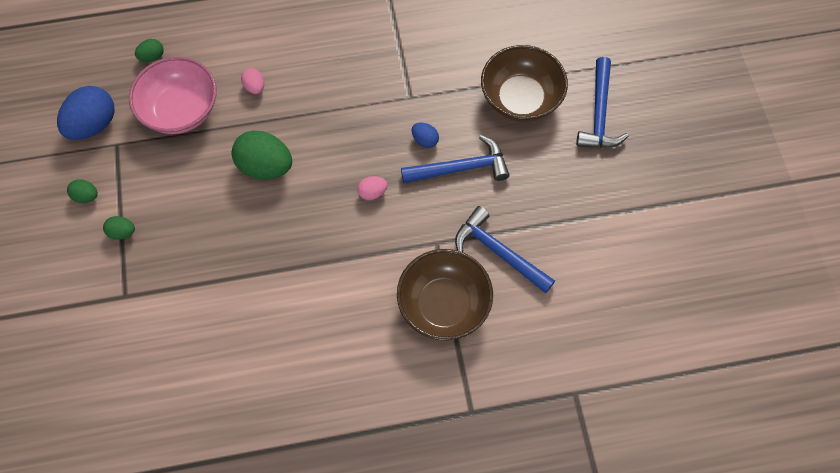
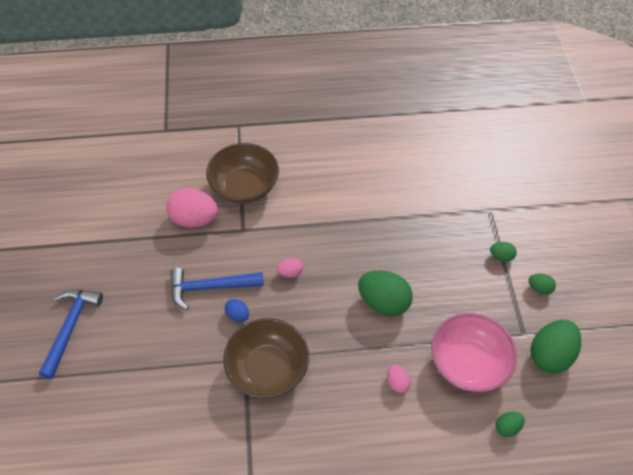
camera: 175 degrees left, 10 degrees down
blue egg [57,86,115,140] -> green egg [531,320,581,374]
blue hammer [455,206,555,293] -> pink egg [166,188,218,227]
brown bowl [481,45,568,122] -> brown bowl moved to [223,318,309,399]

